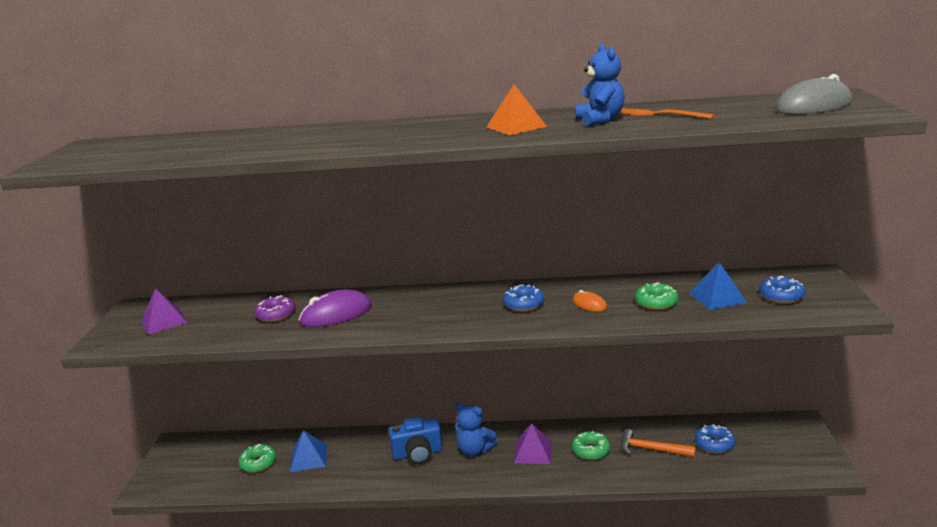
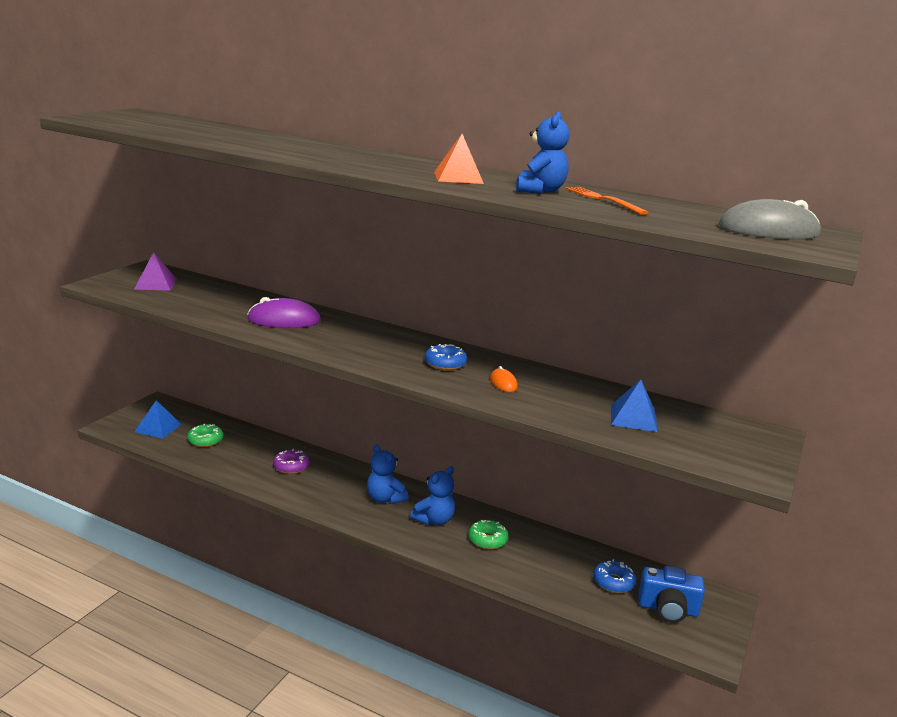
camera: 20 degrees right, 0 degrees up
purple donut [254,295,295,322] -> purple donut moved to [273,449,309,474]
blue pyramid [290,430,327,472] -> blue pyramid moved to [134,400,181,439]
blue camera [389,417,442,464] -> blue camera moved to [638,566,705,623]
purple pyramid [514,423,552,464] -> blue teddy bear [410,466,455,525]
orange hammer [621,429,696,457] -> none
green donut [635,282,679,310] -> none
blue donut [759,276,806,304] -> none

